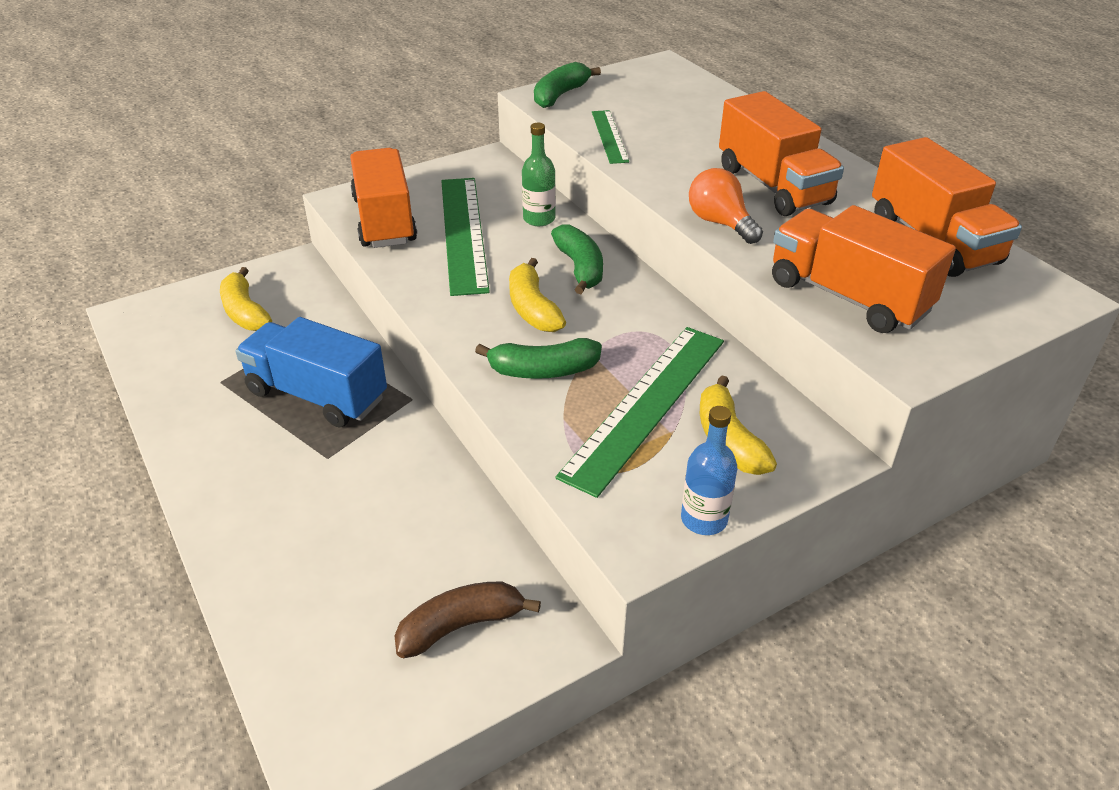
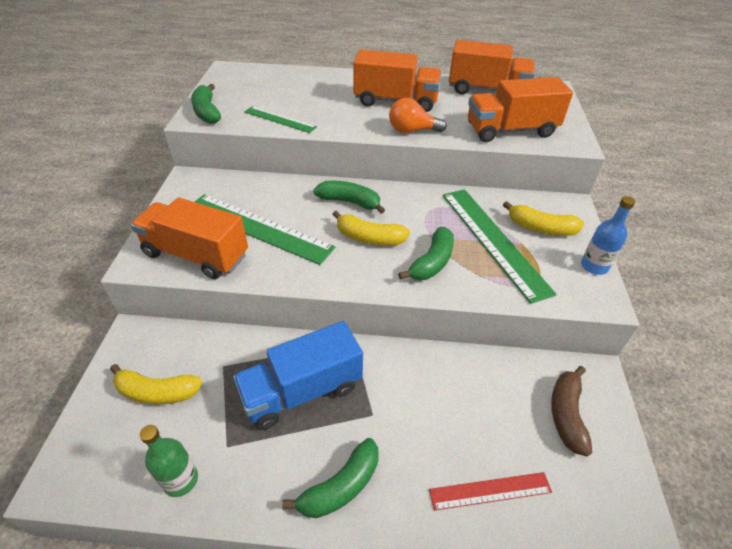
camera: 55 degrees left, 5 degrees up
green bottle [522,123,556,226] -> green bottle moved to [139,425,198,497]
none -> green banana [282,438,379,518]
none -> red ruler [429,472,552,511]

